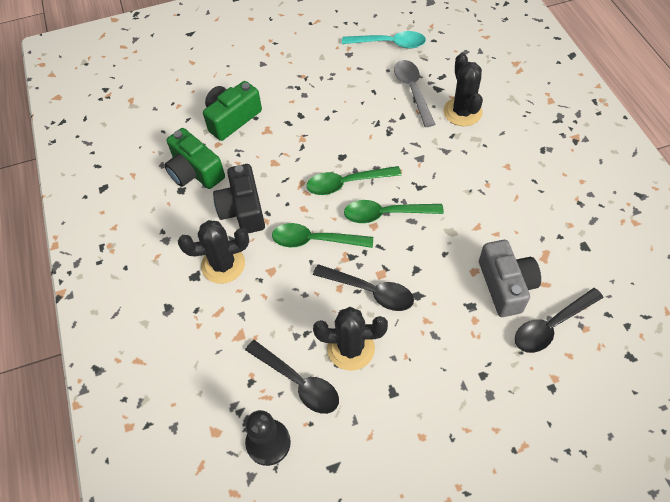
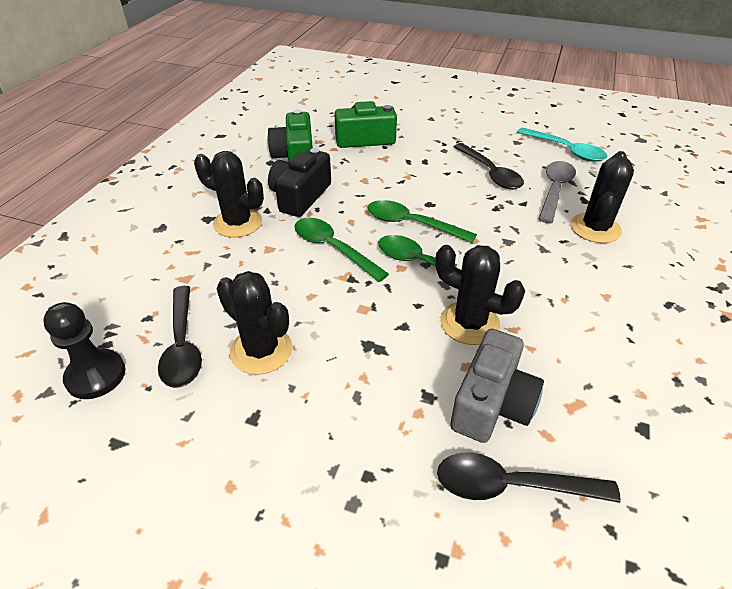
camera: 35 degrees right, 15 degrees down
black spoon [313,264,414,311] -> black spoon moved to [454,143,524,189]
none -> black cactus [435,245,525,345]

